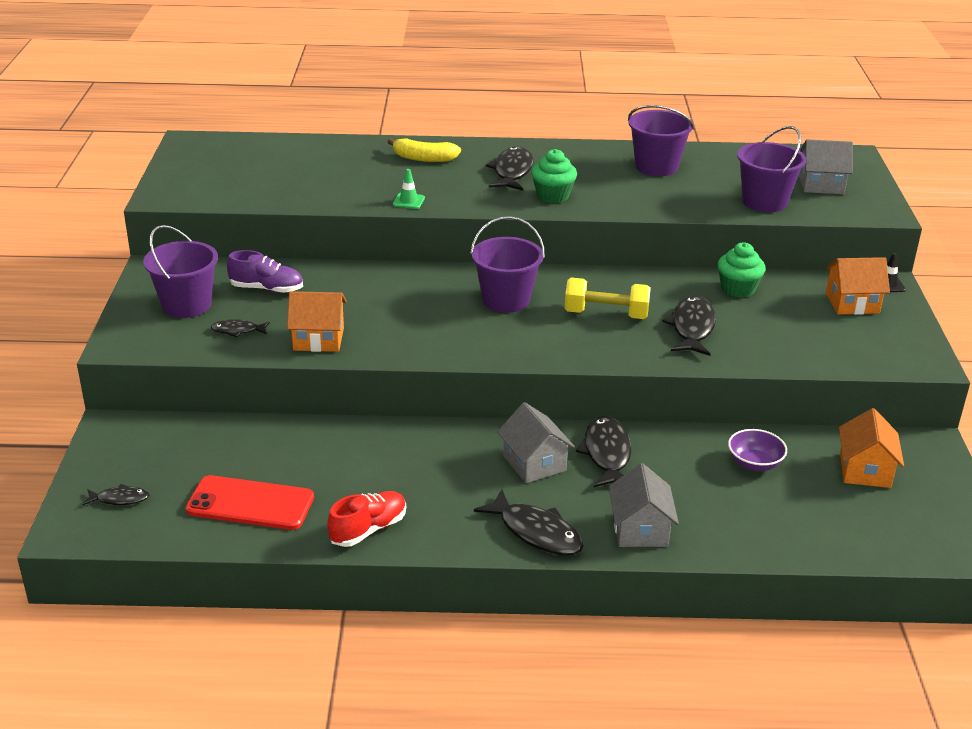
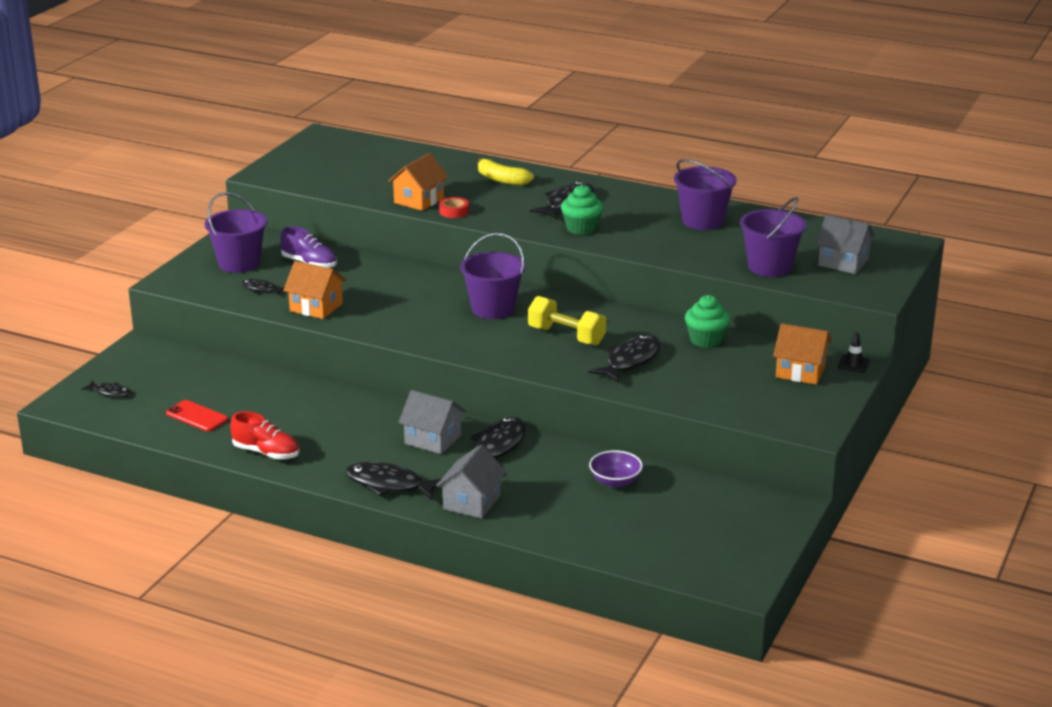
camera: 25 degrees right, 5 degrees down
red phone [186,475,314,530] -> red phone [166,400,228,432], size x0.63
red shoe [327,491,406,547] -> red shoe turned 45 degrees clockwise [230,411,299,459]
green traffic cone [393,169,425,209] -> red tape [439,197,469,218]
black fish [474,489,584,556] -> black fish turned 135 degrees clockwise [345,462,441,500]
grey house [497,402,575,483] -> grey house turned 60 degrees counterclockwise [399,390,466,454]
orange house [839,408,904,488] -> orange house moved to [388,153,449,211]

